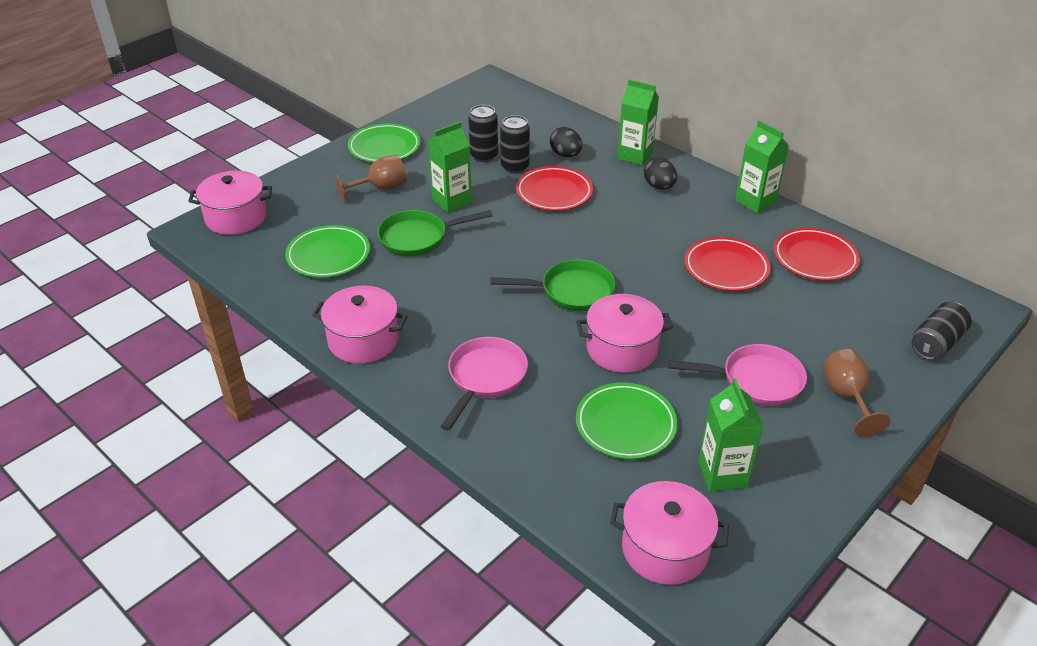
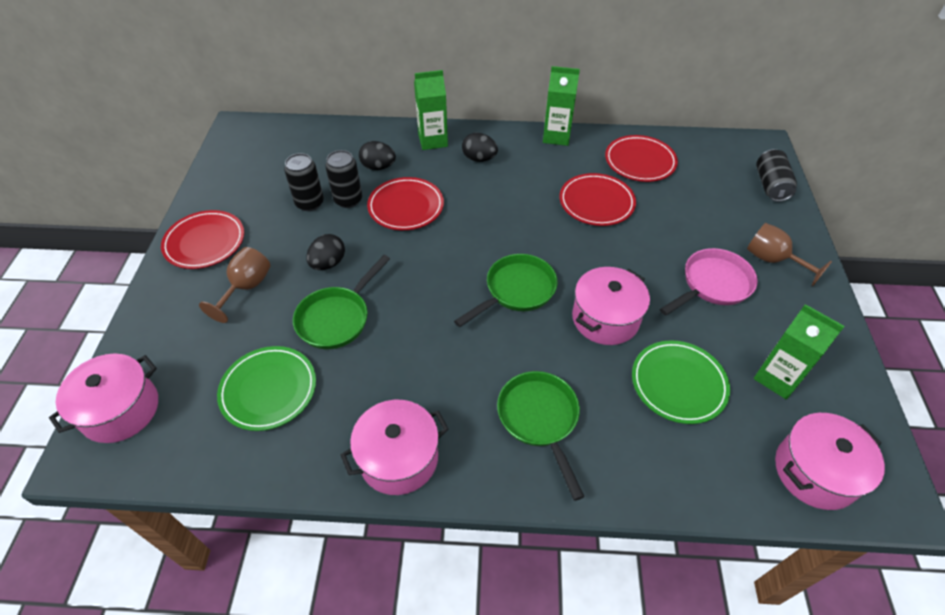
camera: 40 degrees left, 10 degrees up
green plate [348,123,421,162] -> red plate [161,210,244,269]
green carton [428,122,472,213] -> black egg [306,234,345,270]
pink pan [440,337,528,431] -> green pan [497,371,585,501]

